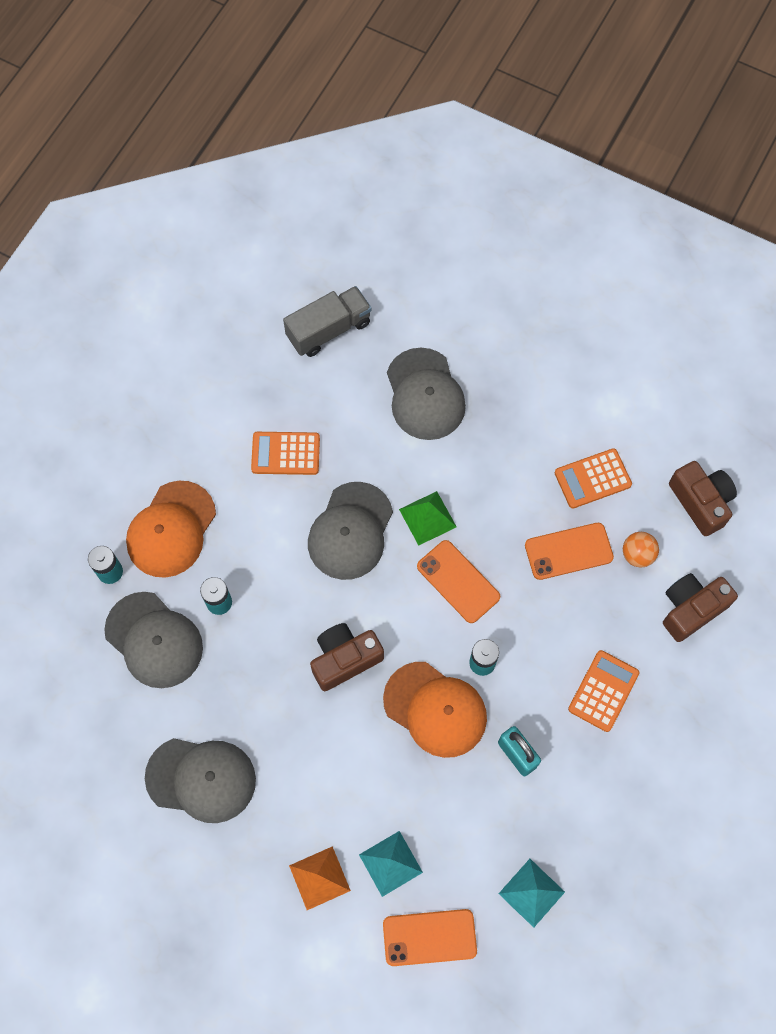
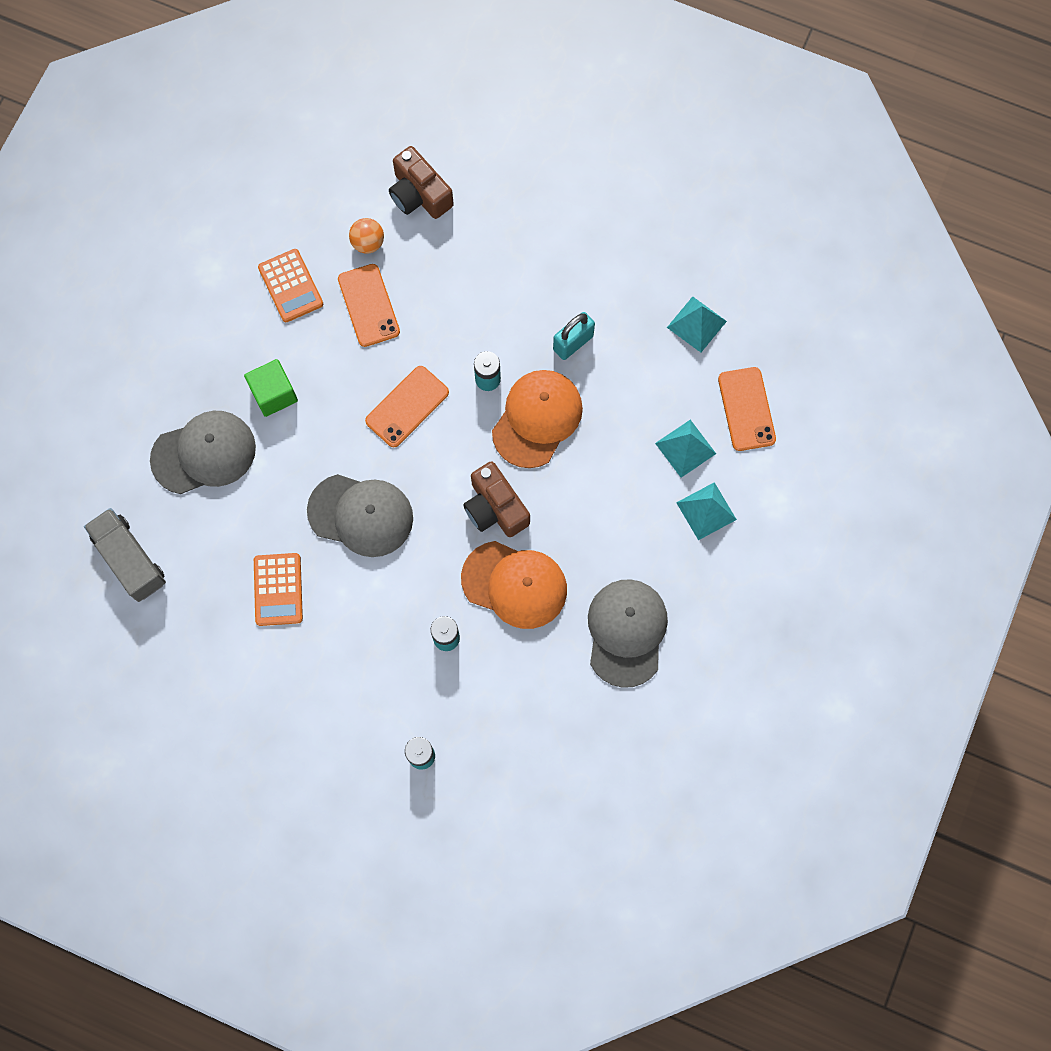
camera: 95 degrees left, 5 degrees up
grey cap [104,592,203,688] -> none
orange cap [126,481,216,578] -> orange cap moved to [461,541,567,629]
orange pyramid [289,846,351,910] -> turquoise pyramid [676,482,737,540]
green pyramid [399,491,457,546] -> none
orange calculator [568,650,639,732] -> none
brown camera [669,461,737,536] -> none
none -> green cube [244,359,298,417]

